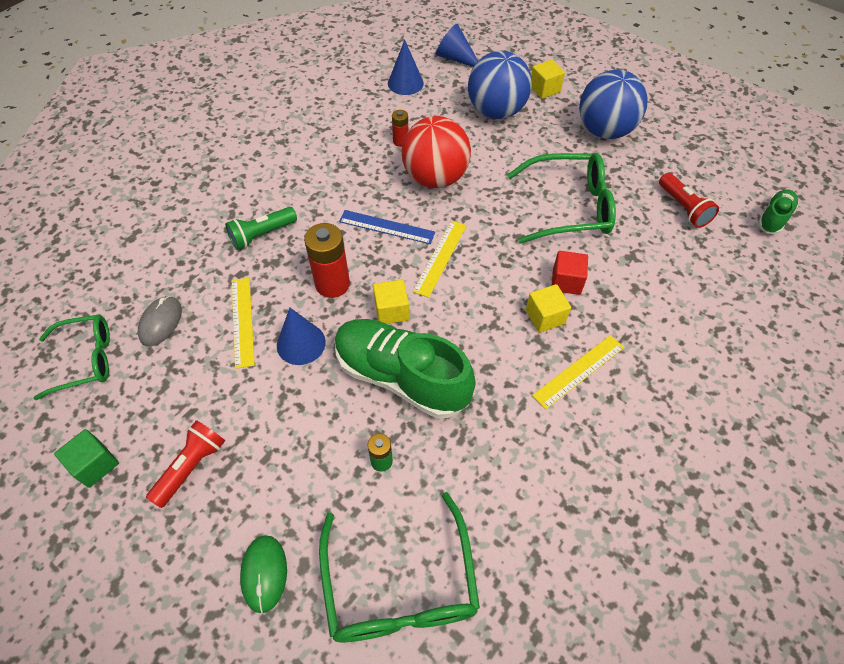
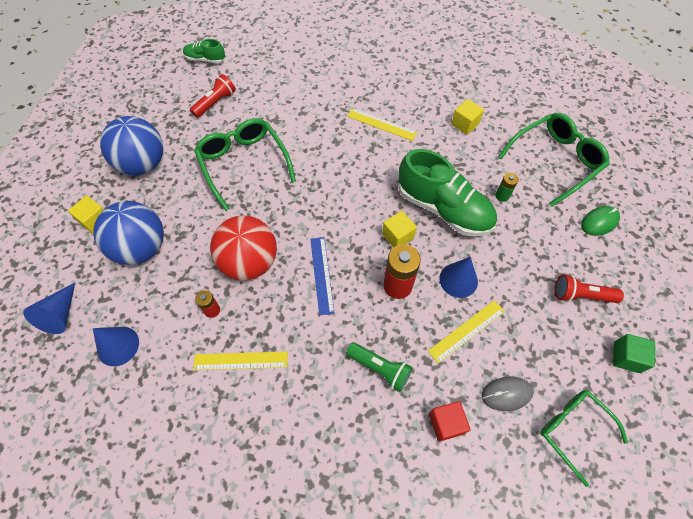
camera: 115 degrees left, 5 degrees up
green shoe [335,319,476,419] -> green shoe turned 60 degrees counterclockwise [398,149,497,237]
yellow ruler [413,220,467,298] -> yellow ruler moved to [193,352,288,370]
yellow cube [526,284,571,333] -> yellow cube moved to [451,99,484,135]
red cube [552,251,588,295] -> red cube moved to [429,401,471,442]

